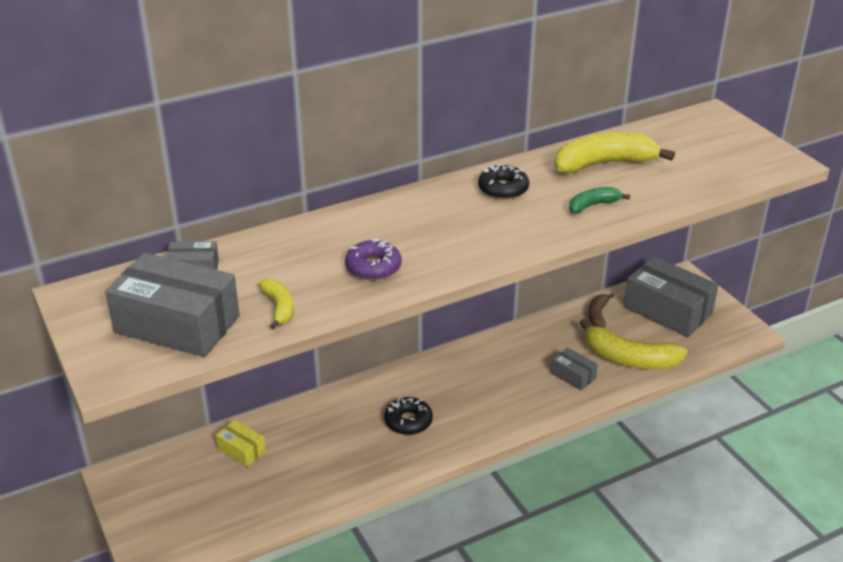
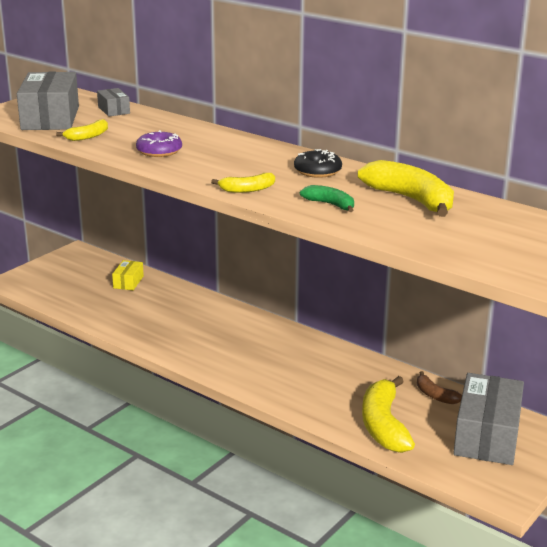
camera: 65 degrees right, 10 degrees down
black donut [385,397,433,435] -> none
grey box [551,347,598,390] -> none
brown banana [588,293,615,328] -> brown banana turned 120 degrees counterclockwise [417,371,462,404]
none -> yellow banana [211,173,275,193]

